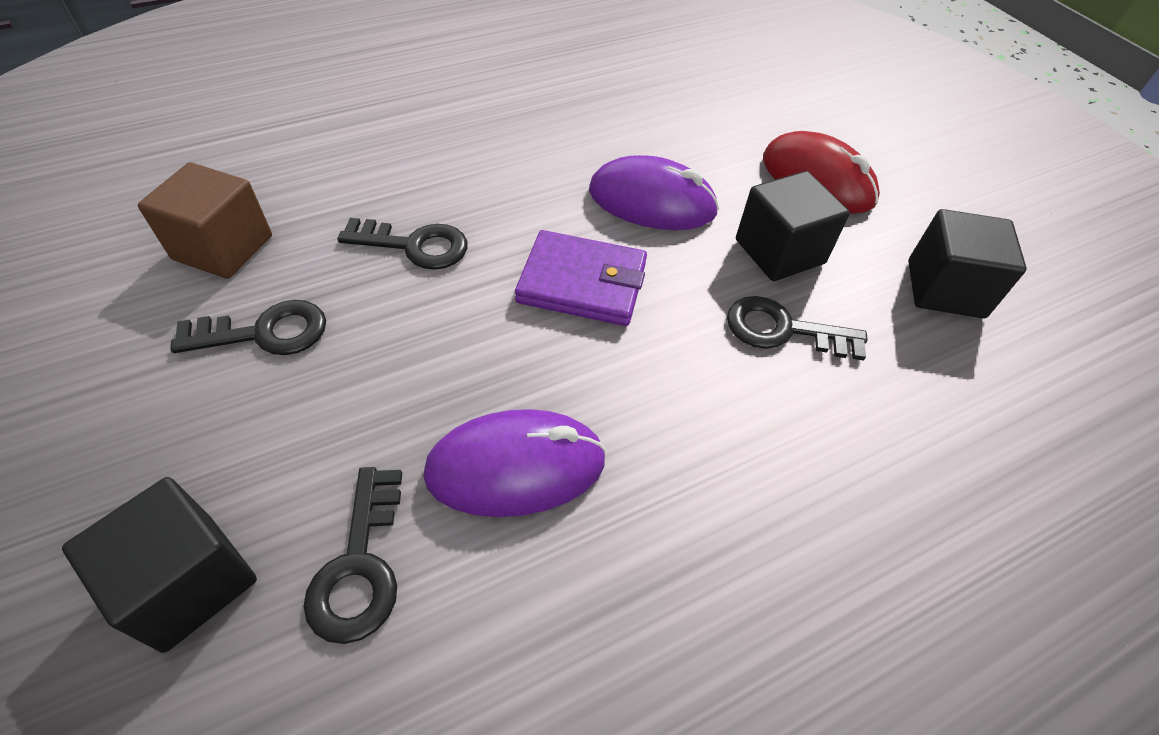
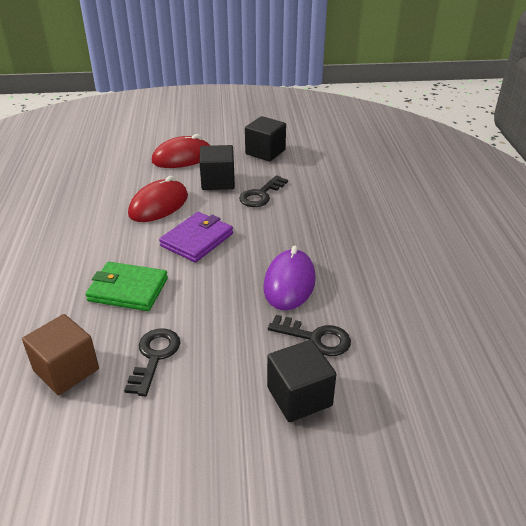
camera: 65 degrees left, 15 degrees down
black key [337,218,468,270] -> green wallet [85,262,168,311]
purple mouse [589,155,719,230] -> red mouse [128,176,188,222]

